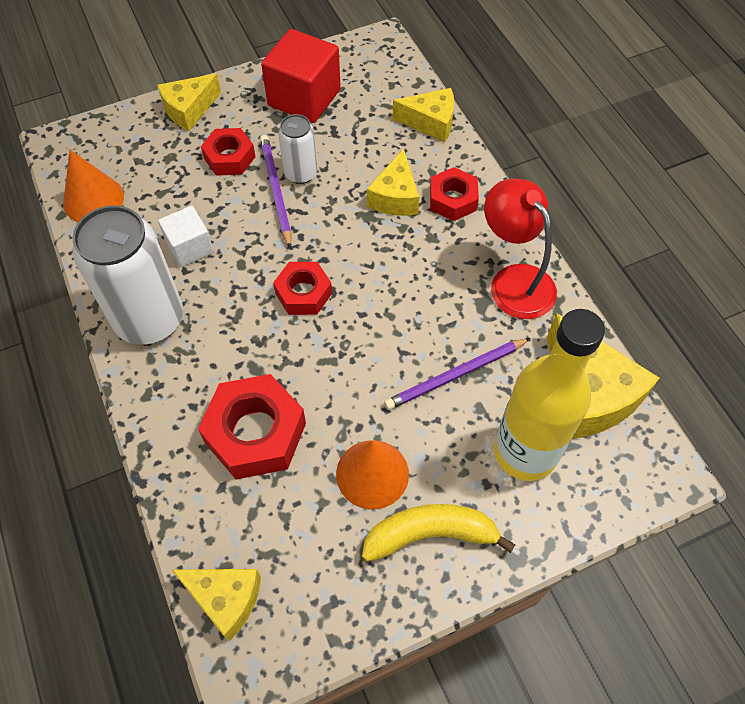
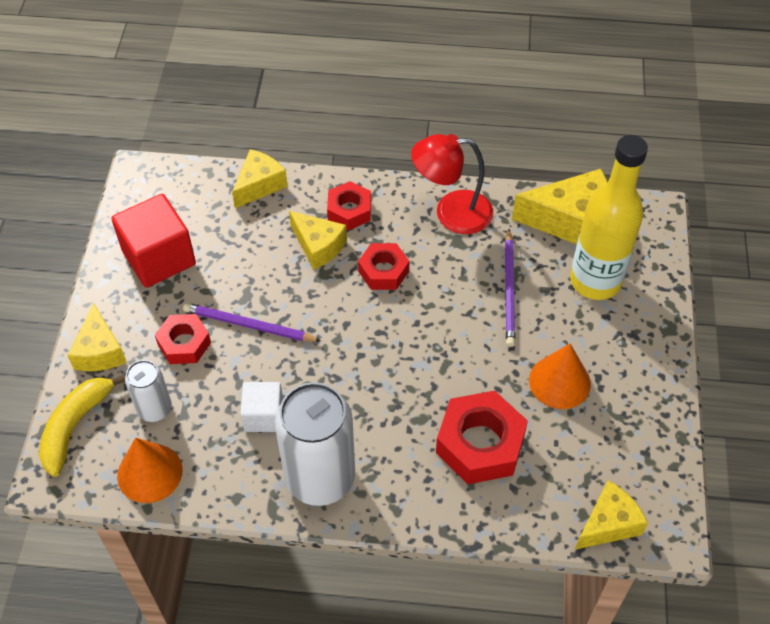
camera: 60 degrees left, 5 degrees down
red nut [273,262,332,315] -> red nut moved to [358,243,410,290]
white can [278,114,317,184] -> white can moved to [125,360,172,422]
yellow banana [362,504,516,562] -> yellow banana moved to [39,374,125,477]

